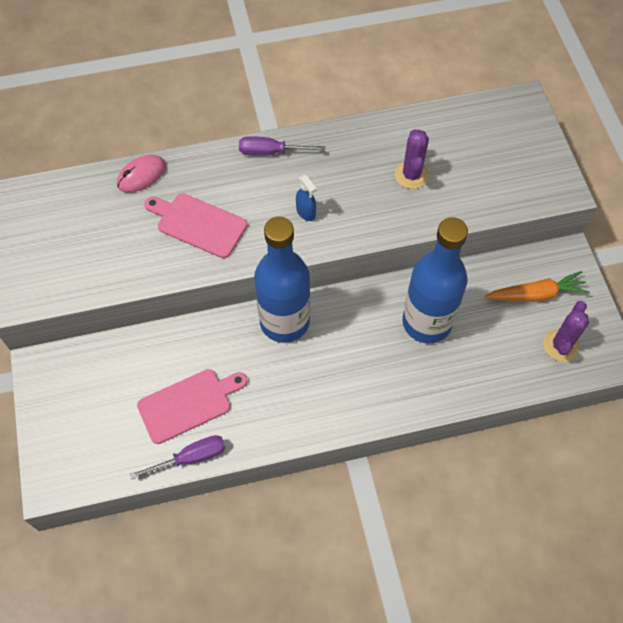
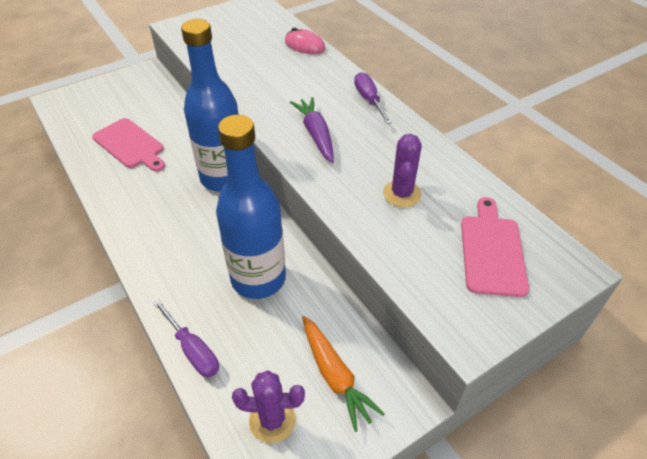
camera: 70 degrees right, 15 degrees down
purple screwdriver [130,435,225,479] -> purple screwdriver moved to [153,299,219,377]
pink cutting board [144,193,247,258] -> pink cutting board moved to [461,197,529,297]
blue spray bottle [296,175,317,221] -> purple carrot [290,97,334,163]
purple cactus [395,129,429,189] -> purple cactus turned 60 degrees counterclockwise [383,134,422,207]

